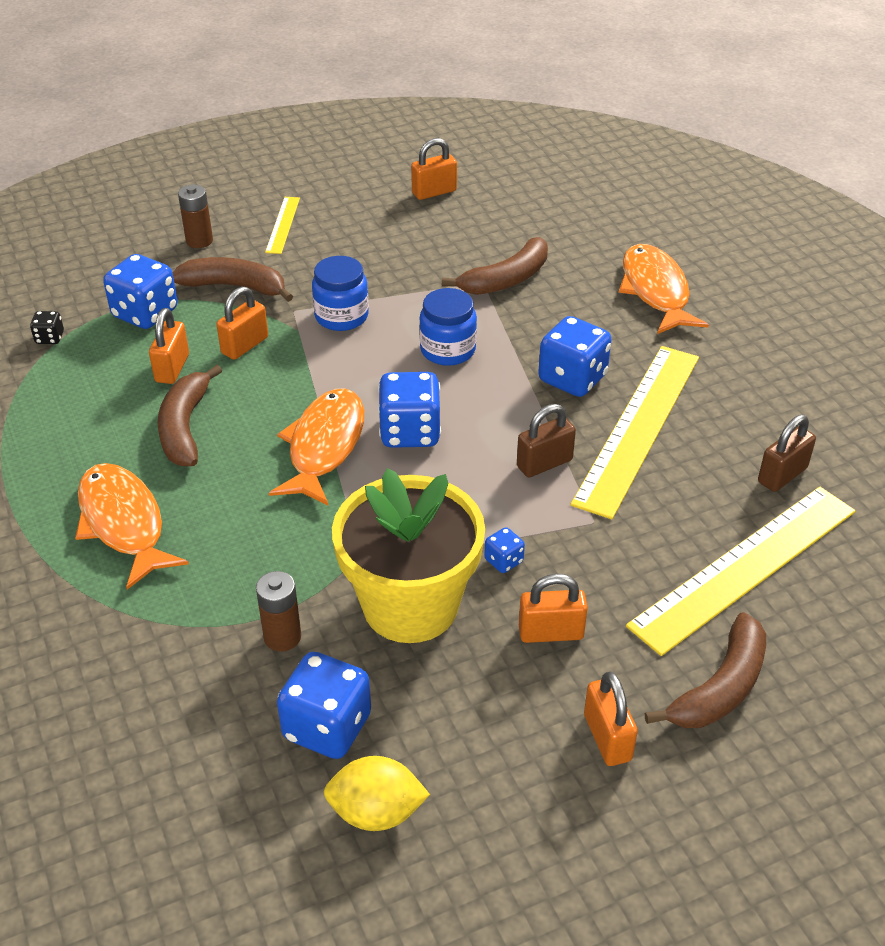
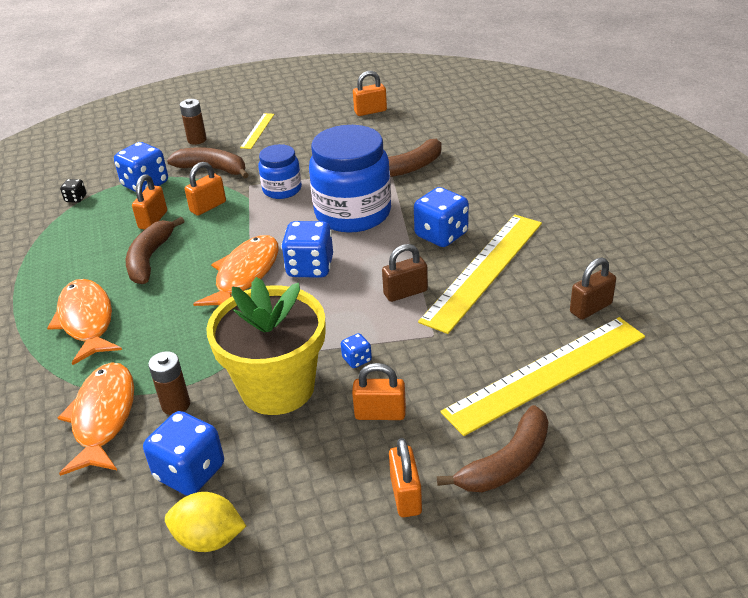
camera: 10 degrees right, 5 degrees down
blue jar [419,288,477,366] -> blue jar [309,125,391,233], size x1.85
orange fish [619,244,709,334] -> orange fish moved to [58,362,134,476]

